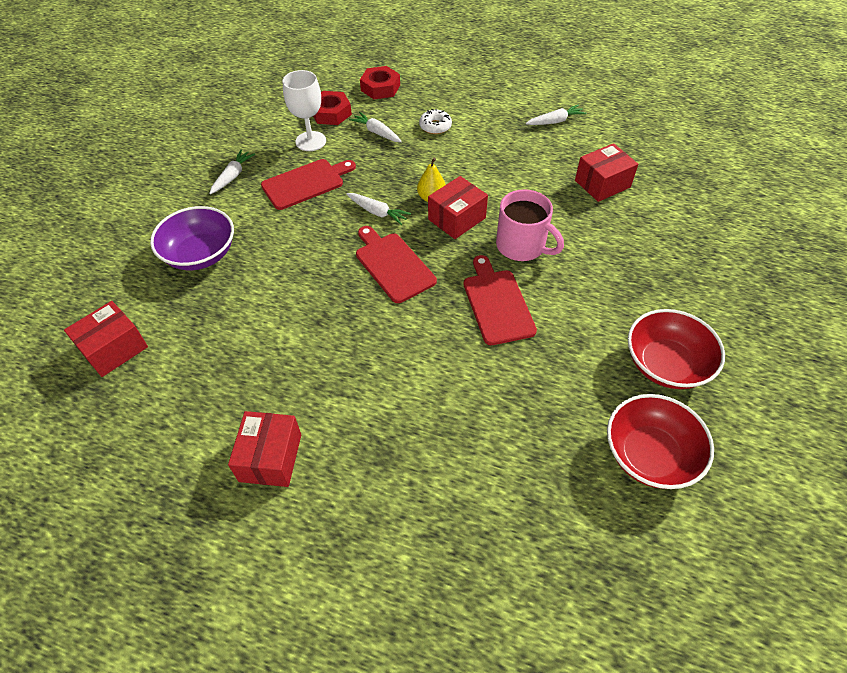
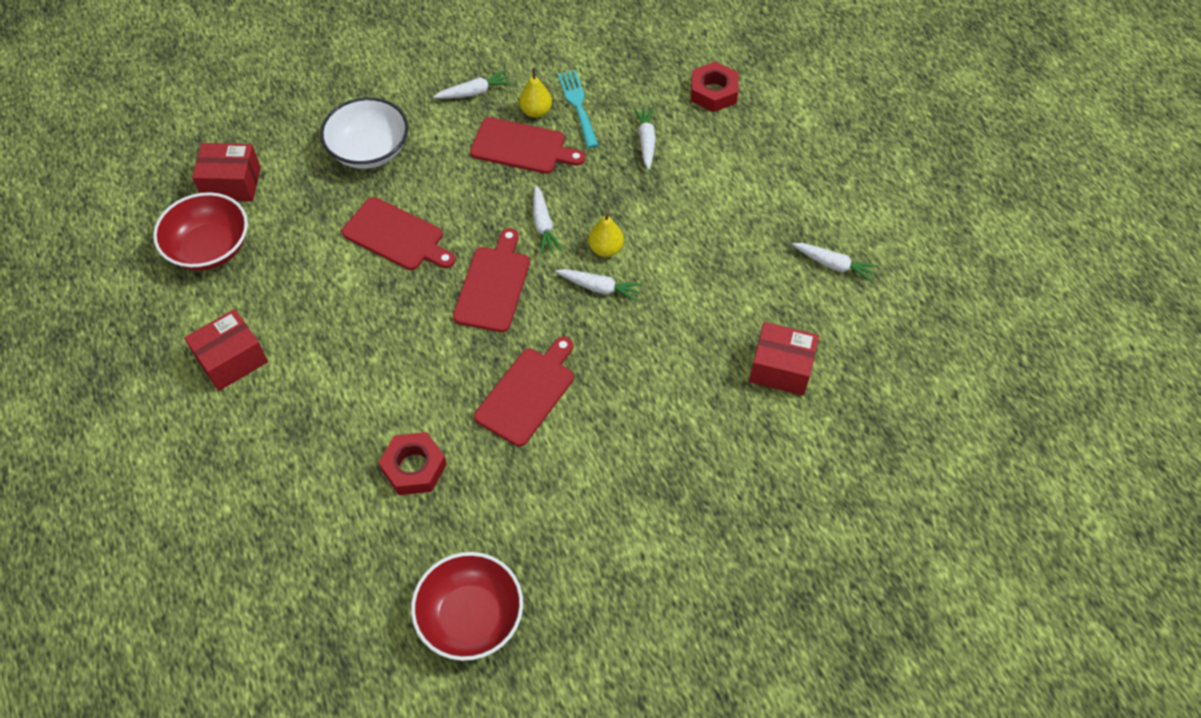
camera: 45 degrees right, 5 degrees up
purple bowl [150,206,234,270] -> white bowl [320,97,408,169]
white goblet [282,70,326,151] -> turquoise fork [558,70,599,148]
red nut [313,91,352,125] -> red nut moved to [378,432,447,495]
white donut [419,109,452,134] -> none
red box [428,176,488,239] -> white carrot [556,269,643,302]
pink mug [496,189,564,261] -> none
red bowl [628,309,725,389] -> red bowl moved to [153,192,248,270]
none -> red cutting board [342,197,455,270]
none -> yellow pear [519,68,552,118]

